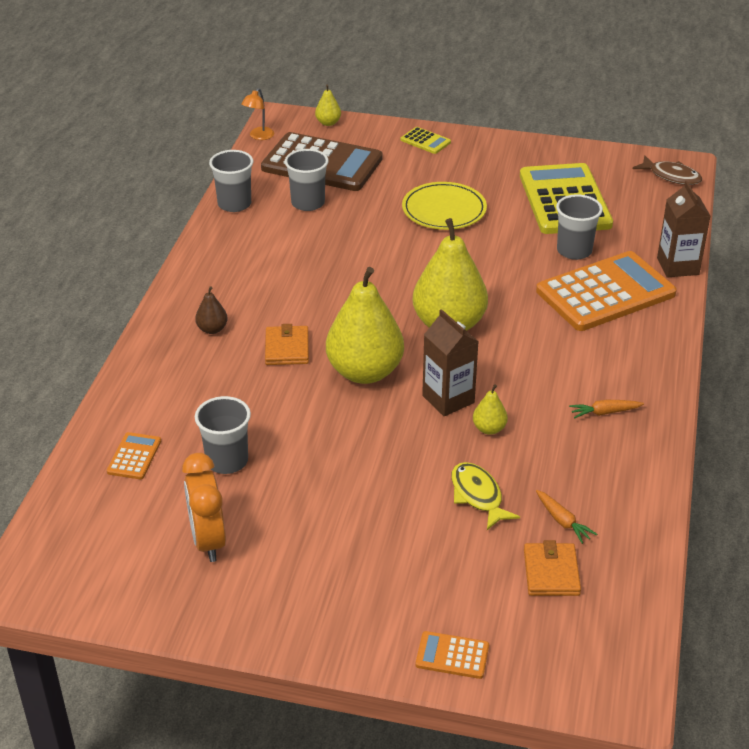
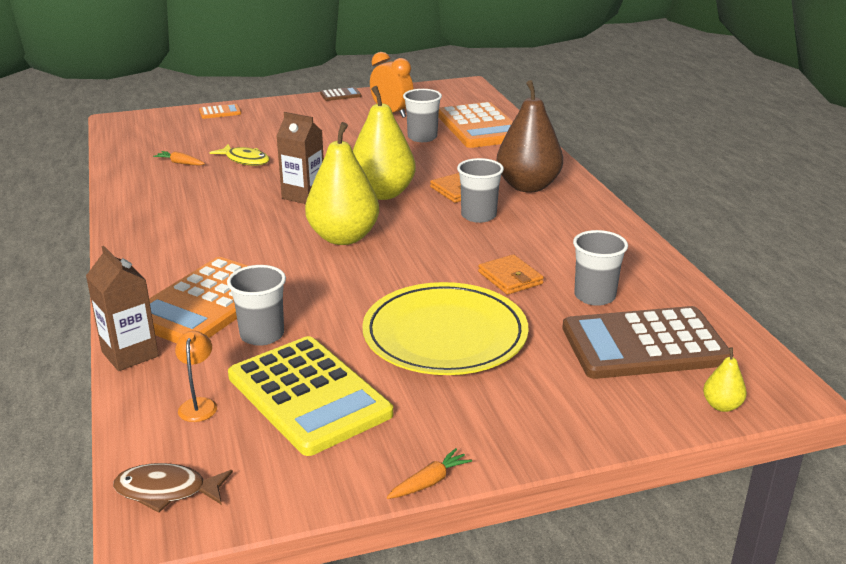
camera: 150 degrees right, 10 degrees down
orange calculator [107,432,161,479] -> orange calculator [438,102,513,148], size x2.37
brown pear [195,286,228,334] -> brown pear [496,80,563,192], size x2.35
grey cup [209,150,253,212] -> grey cup moved to [457,158,504,223]
orange lamp [241,88,274,140] -> orange lamp moved to [175,331,217,422]
yellow calculator [401,127,451,154] -> none
yellow plate [402,182,487,230] -> yellow plate [362,282,529,375], size x1.50
yellow pear [473,384,508,435] -> none
orange wallet [524,540,581,596] -> orange wallet moved to [478,254,544,295]
orange carrot [569,400,644,418] -> orange carrot moved to [387,448,472,499]
none -> brown calculator [320,87,362,101]

